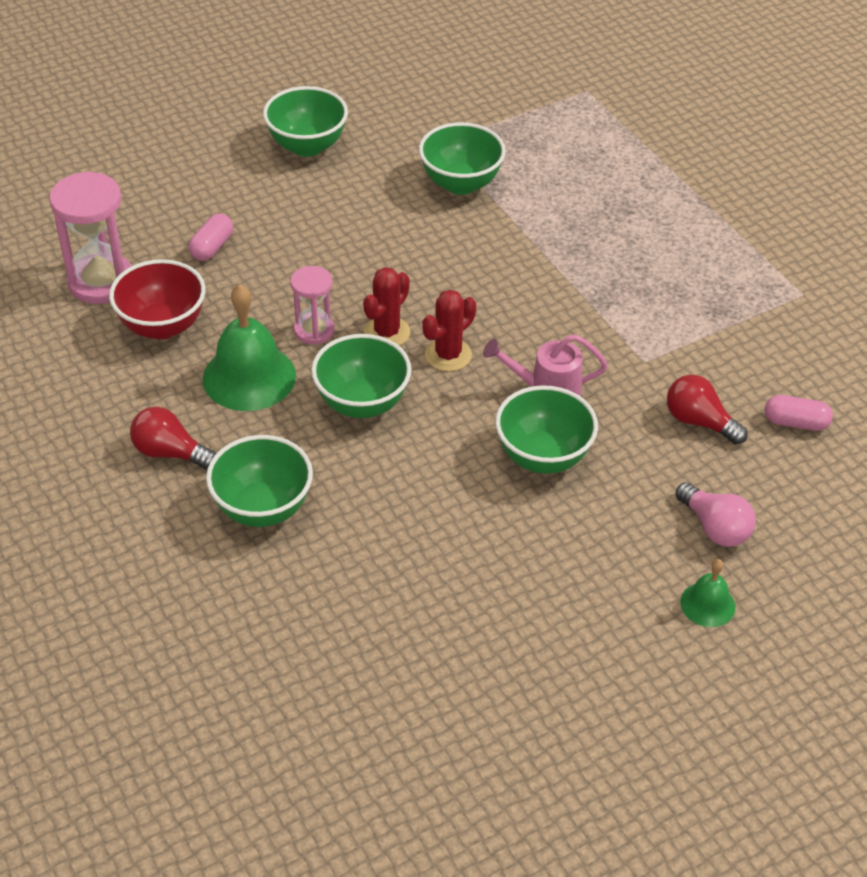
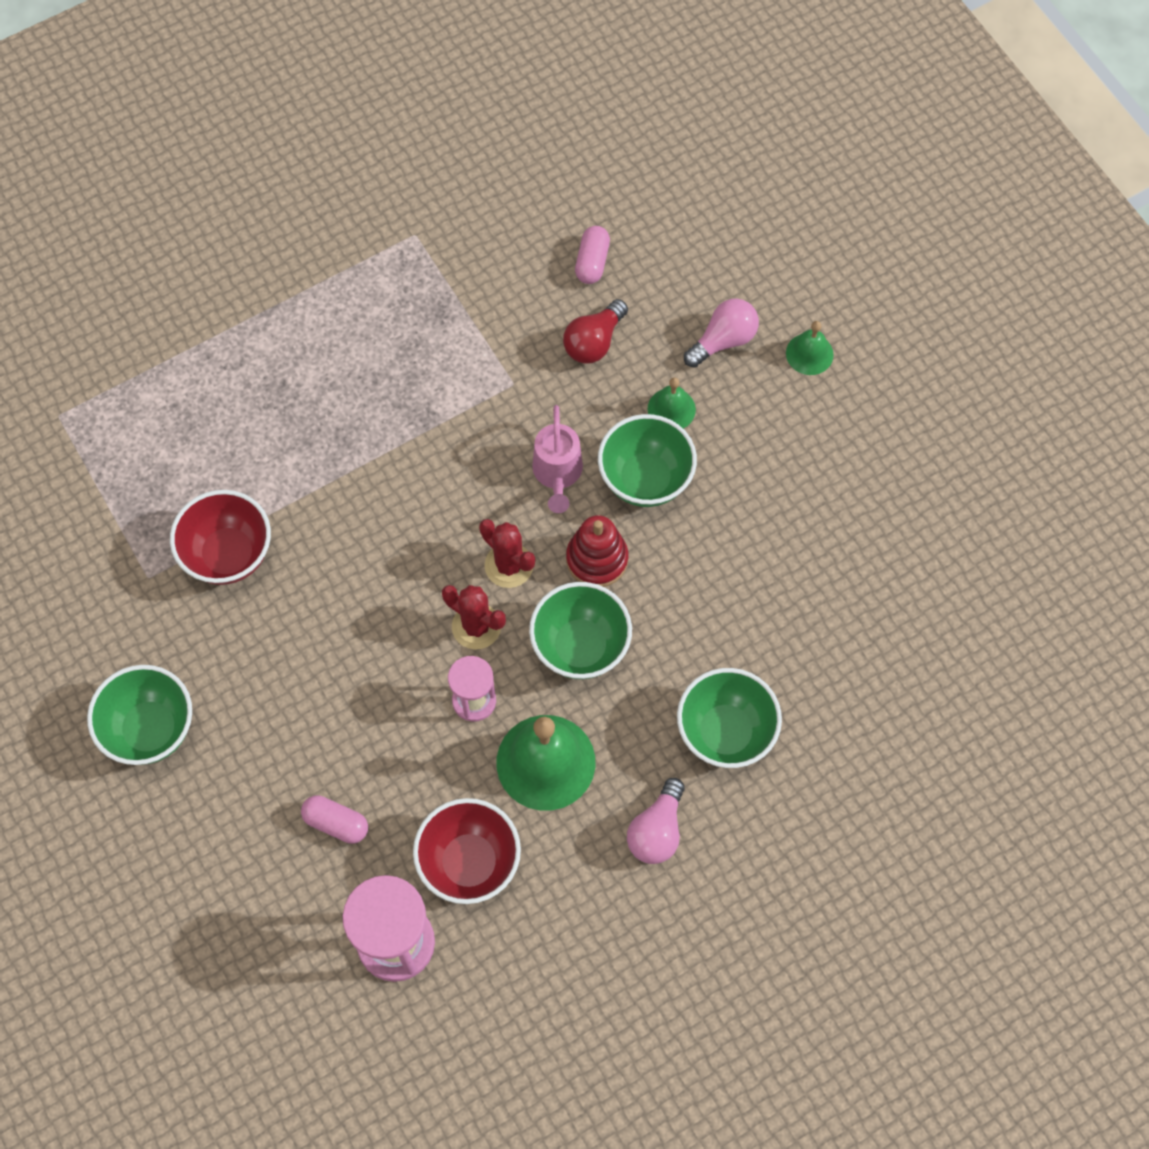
camera: 90 degrees left, 20 degrees up
red light bulb [130,407,216,469] -> pink light bulb [627,778,685,864]
green bowl [419,122,506,195] -> red bowl [170,490,271,585]
none -> red stacking toy [566,515,628,587]
none -> green bell [648,378,696,428]

